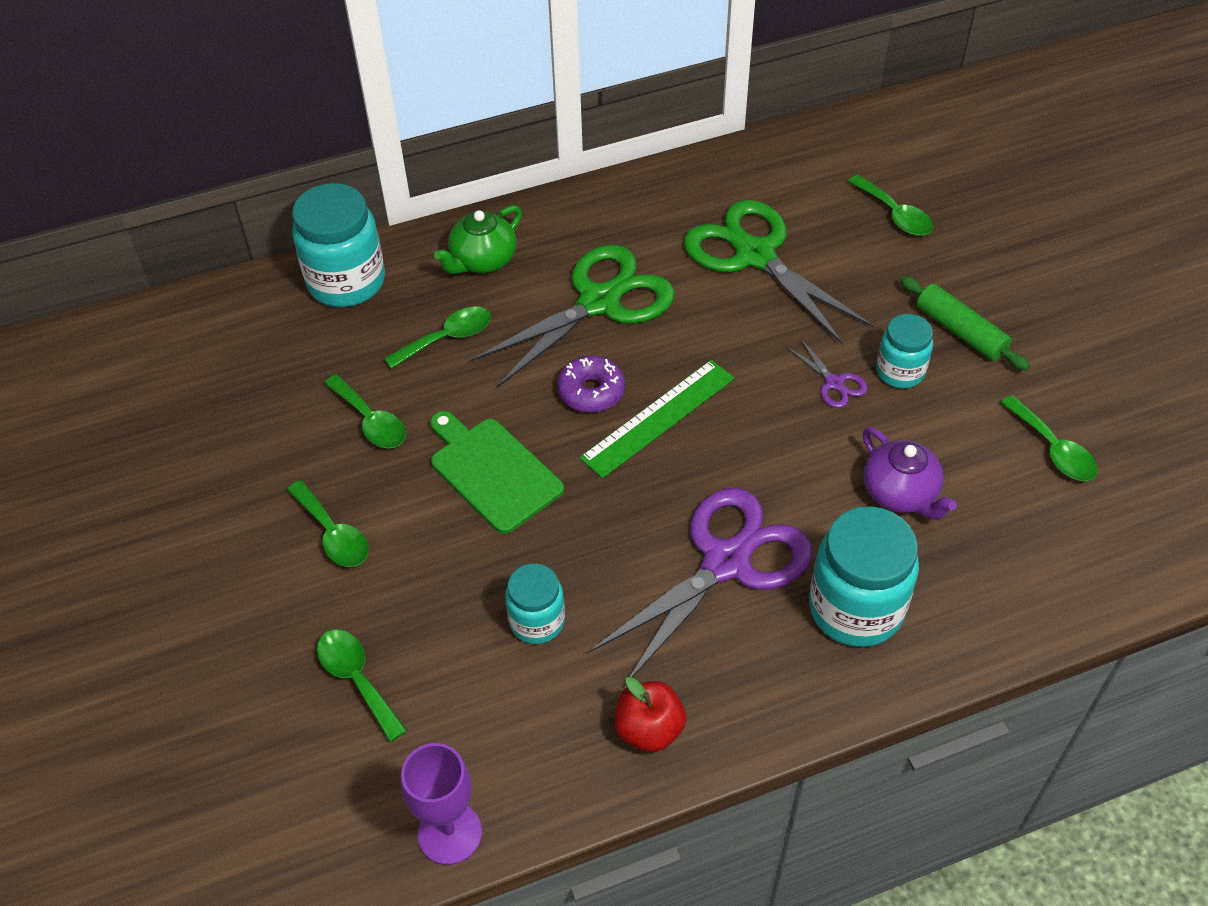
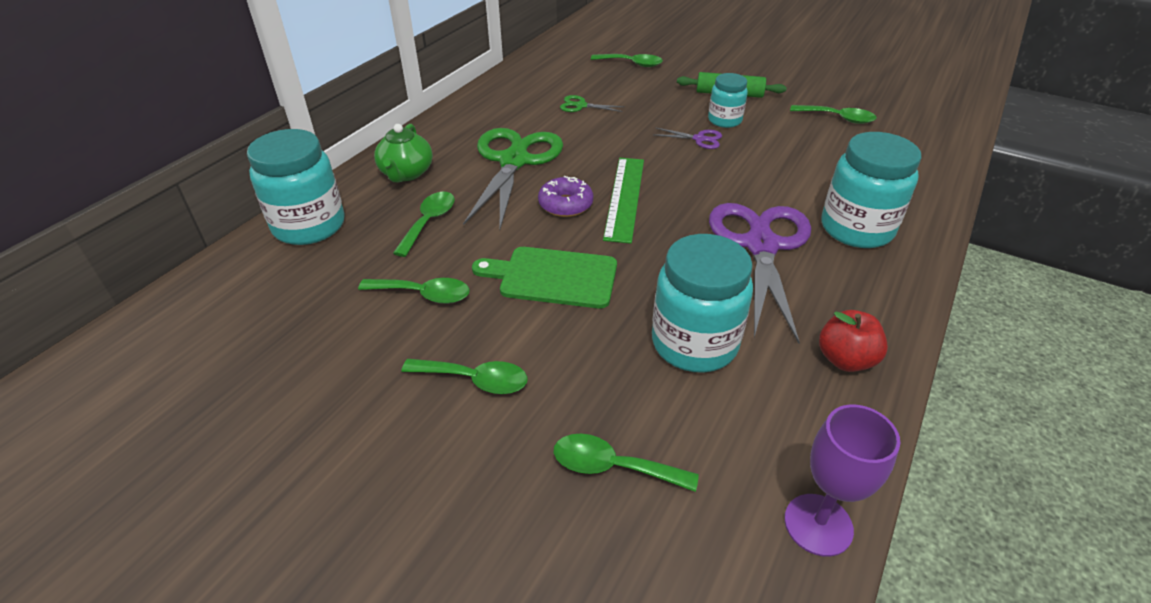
camera: 40 degrees left, 10 degrees down
turquoise jar [505,563,565,644] -> turquoise jar [652,234,753,373], size x1.71
green scissors [684,200,874,345] -> green scissors [560,95,625,112], size x0.42
purple teapot [863,427,957,520] -> none

